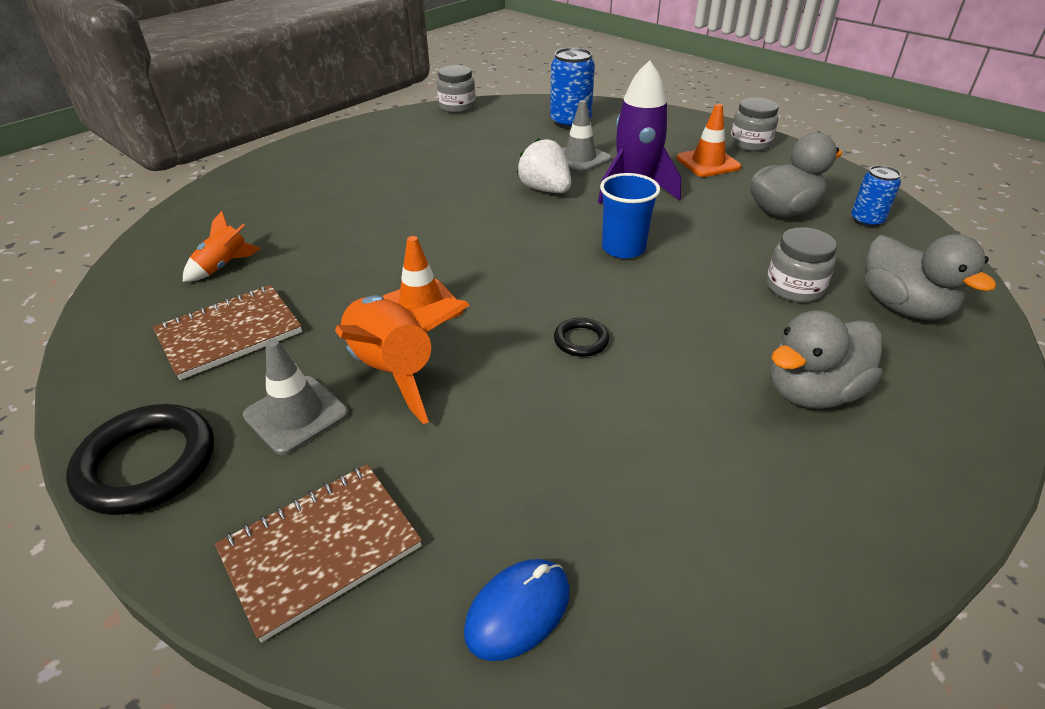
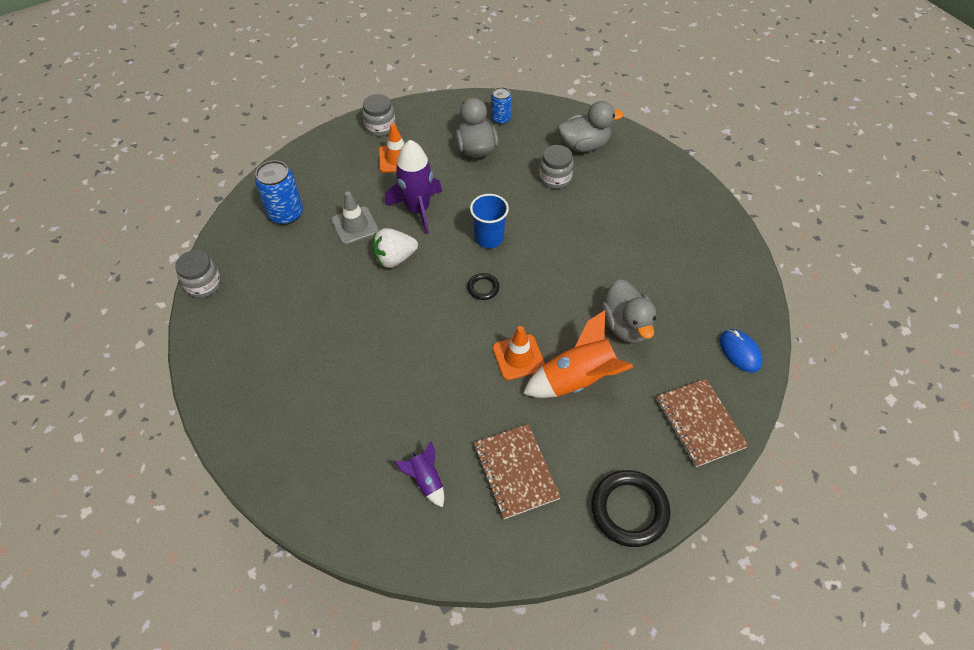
camera: 75 degrees left, 15 degrees up
orange rocket [183,211,261,282] -> purple rocket [394,441,444,507]
grey traffic cone [243,339,348,455] -> none
black ring [554,318,609,357] -> black ring moved to [467,273,500,300]
grey duck [770,310,882,409] -> grey duck moved to [601,279,656,343]

